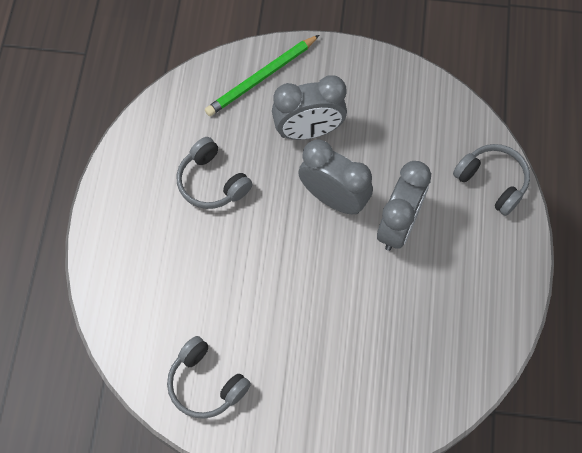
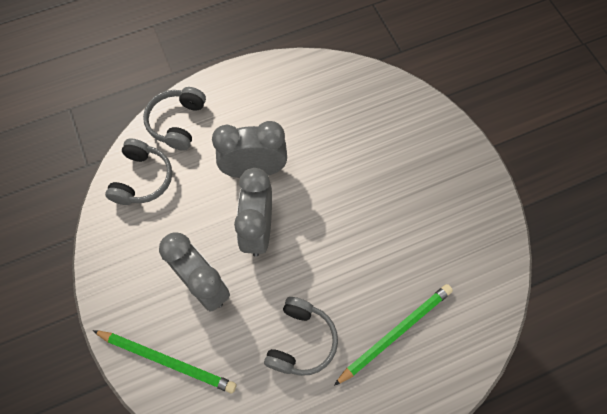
camera: 120 degrees left, 0 degrees up
grey headphones [167,336,251,419] -> grey headphones moved to [105,138,172,205]
none -> green pencil [334,284,453,386]

